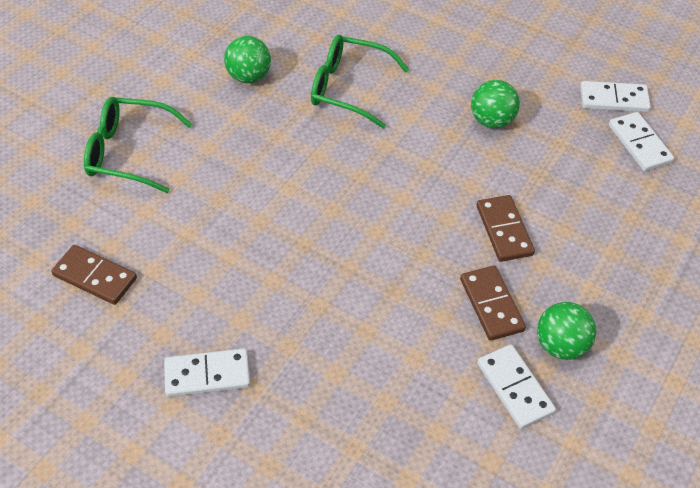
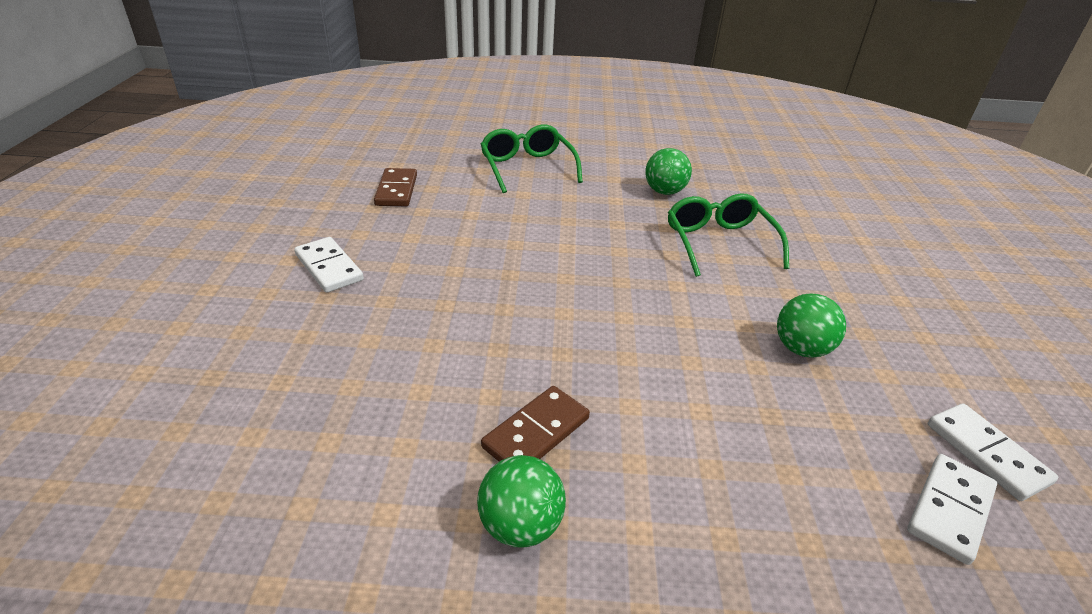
camera: 60 degrees right, 15 degrees down
brown domino [476,195,535,262] -> none
white domino [477,344,556,429] -> none

